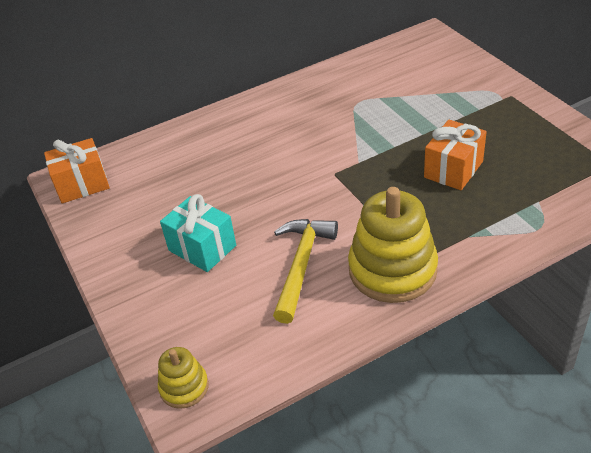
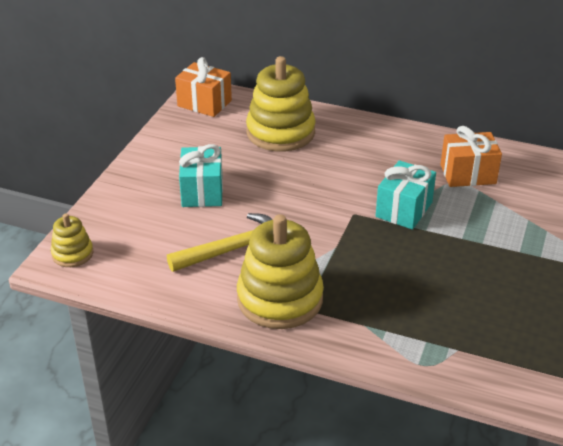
camera: 45 degrees right, 5 degrees down
orange gift [424,120,487,190] -> orange gift moved to [440,126,502,187]
none -> yellow stacking toy [246,56,316,152]
none -> turquoise gift [376,160,436,230]

